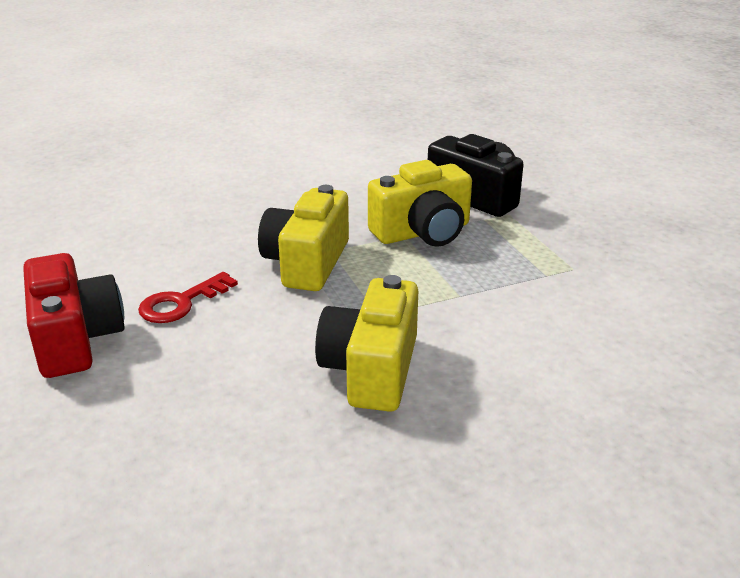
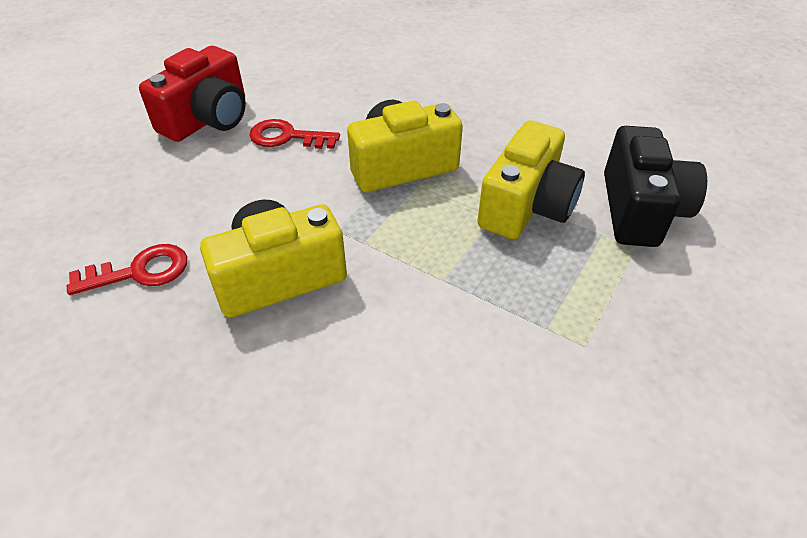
camera: 55 degrees right, 15 degrees up
yellow camera [368,160,472,247] -> yellow camera turned 90 degrees counterclockwise [477,120,585,239]
none -> red key [67,244,187,295]

